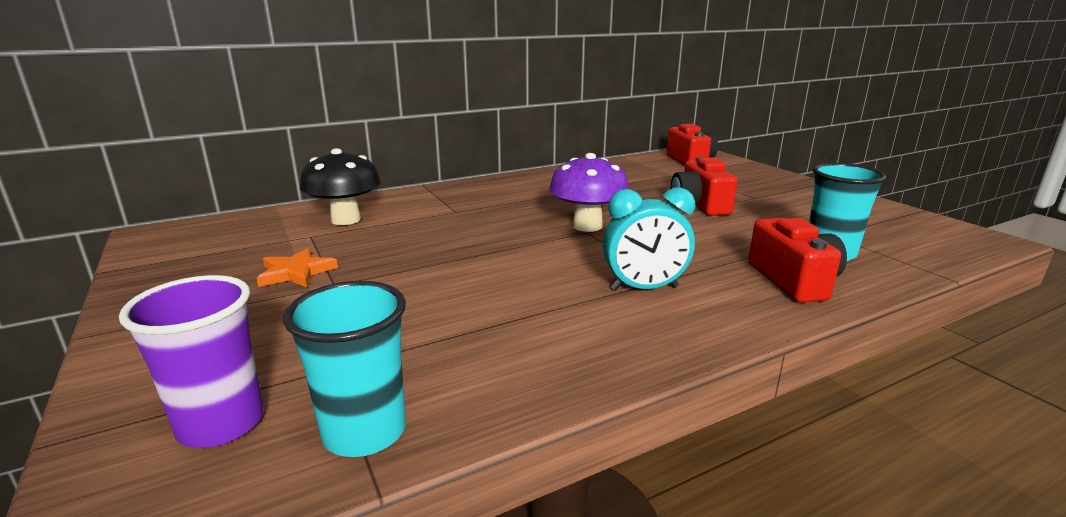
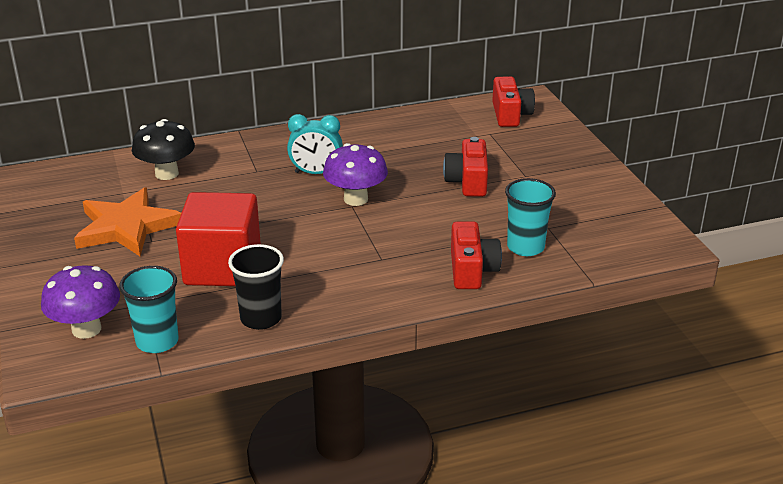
camera: 10 degrees right, 10 degrees up
purple cup [119,275,264,448] -> purple mushroom [41,265,120,339]
orange star [257,248,338,287] -> orange star [74,187,181,256], size x1.99
turquoise clock [602,188,695,290] -> turquoise clock moved to [287,114,343,174]
none -> red cube [176,192,261,286]
none -> black cup [228,244,284,330]

